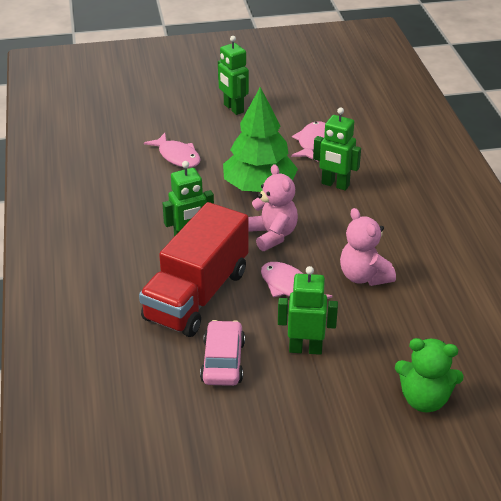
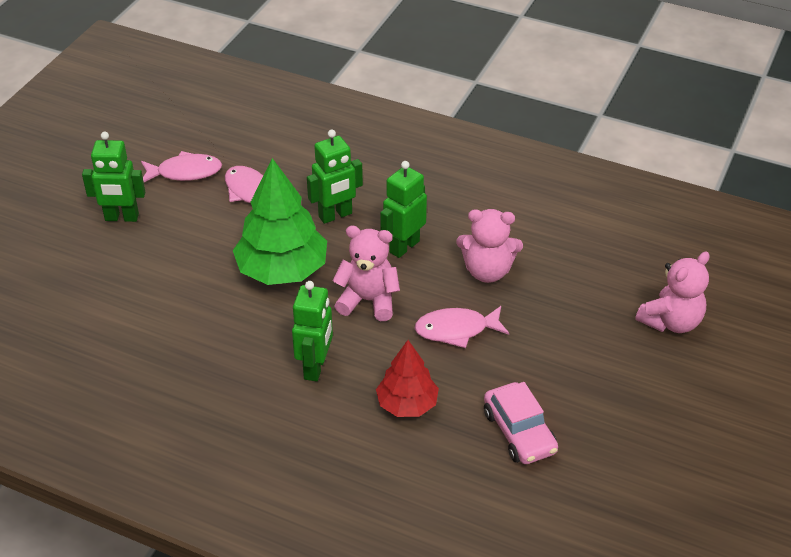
camera: 55 degrees left, 5 degrees up
red truck [139,202,249,337] -> red tree [376,340,439,417]
pink fish [144,133,201,168] -> pink fish moved to [141,151,222,182]
pink car [200,320,245,386] -> pink car turned 150 degrees counterclockwise [484,382,558,464]
green robot [278,266,338,355] -> green robot moved to [380,161,427,258]
green teddy bear [395,338,464,412] -> pink teddy bear [635,252,710,333]

